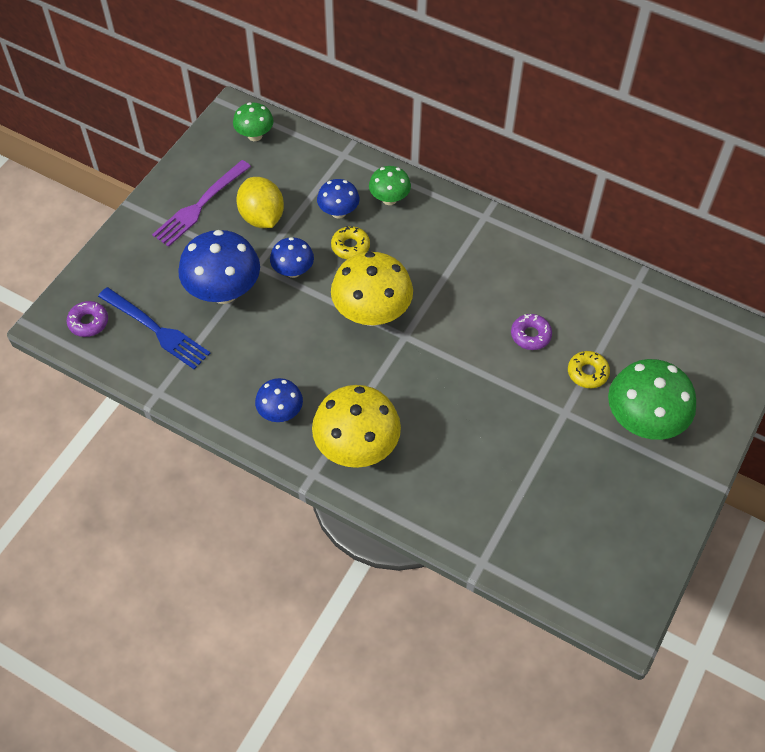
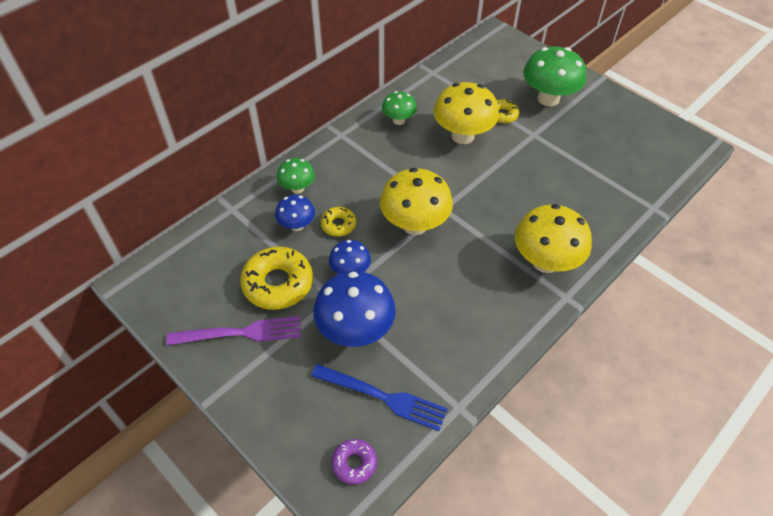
camera: 75 degrees left, 5 degrees down
blue fork [98,287,211,370] -> blue fork turned 60 degrees clockwise [311,364,448,431]
purple fork [152,160,251,247] -> purple fork turned 60 degrees counterclockwise [167,316,301,345]
green mushroom [233,102,274,141] -> green mushroom moved to [382,91,417,125]
yellow lemon [236,177,284,228] -> yellow donut [240,247,313,310]
blue mushroom [255,378,303,422] -> none
purple donut [511,314,552,350] -> yellow mushroom [433,82,499,144]

